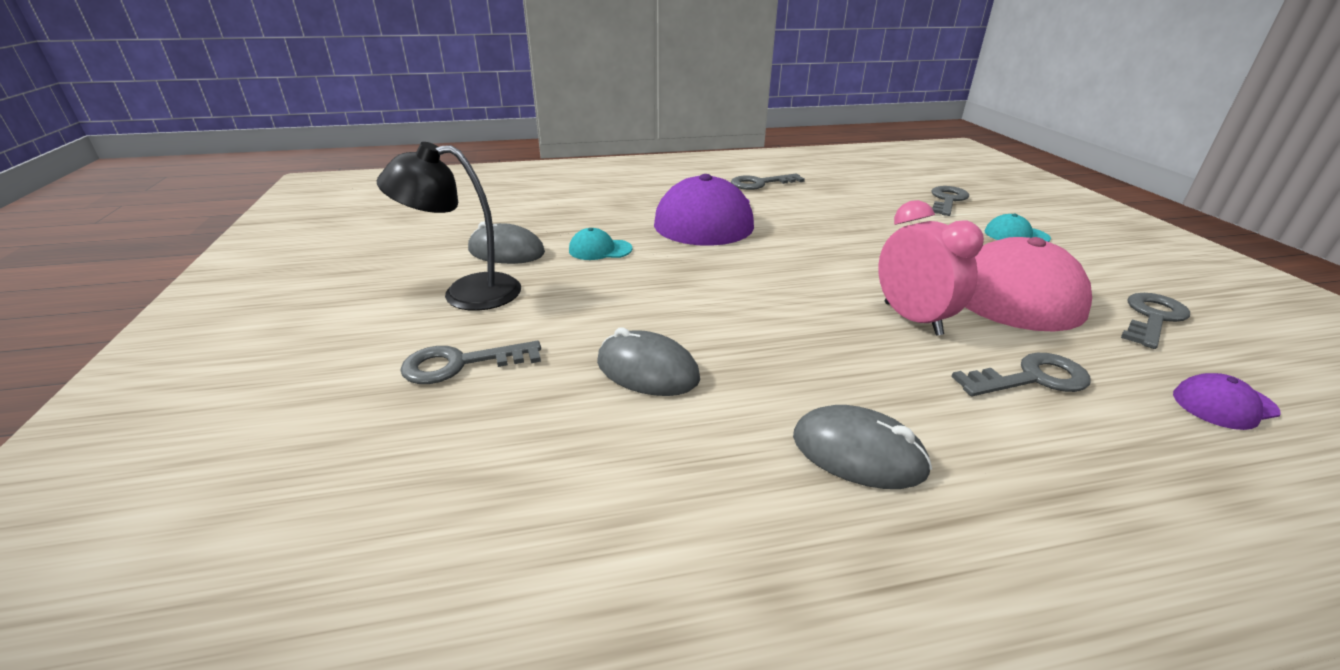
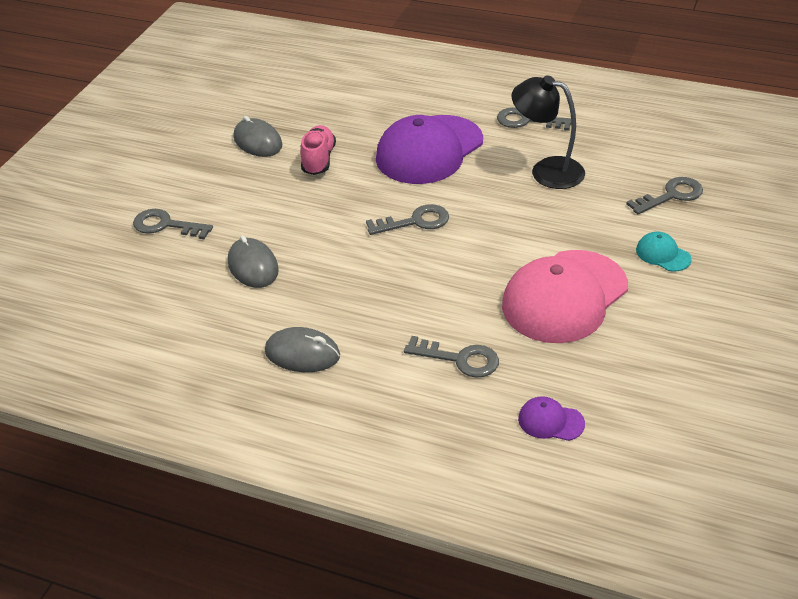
camera: 35 degrees right, 10 degrees up
black lamp [377,142,521,311] -> black lamp moved to [511,75,585,189]
turquoise cap [569,228,632,260] -> pink shoe [301,125,336,175]
grey mouse [793,405,932,489] -> grey mouse turned 45 degrees counterclockwise [265,327,340,372]
pink clock [878,200,984,336] -> none
grey key [1121,293,1190,349] -> grey key moved to [366,204,449,235]

